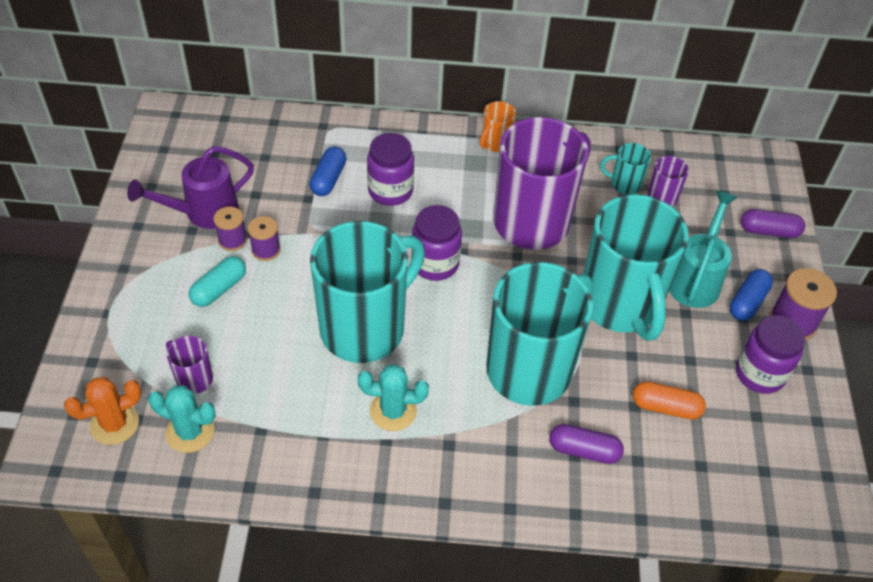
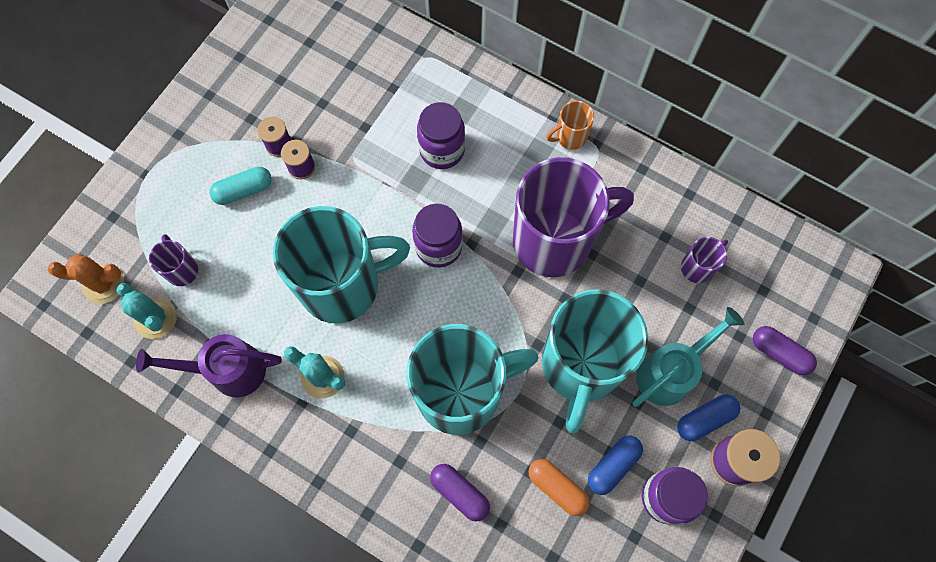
camera: 30 degrees right, 20 degrees up
purple watering can [127,146,254,229] -> purple watering can moved to [136,334,282,397]
blue capsule [309,146,346,196] -> blue capsule moved to [588,436,643,495]
turquoise mug [600,143,651,195] -> none

